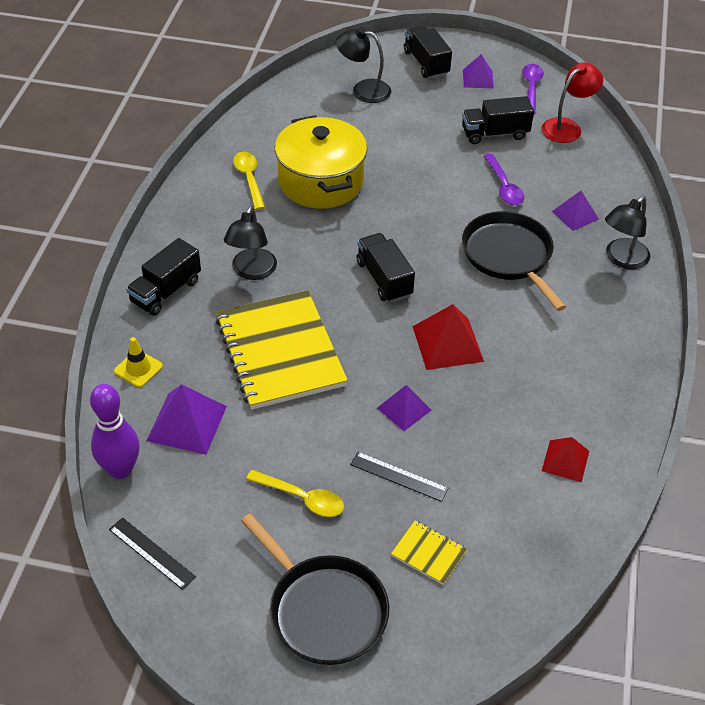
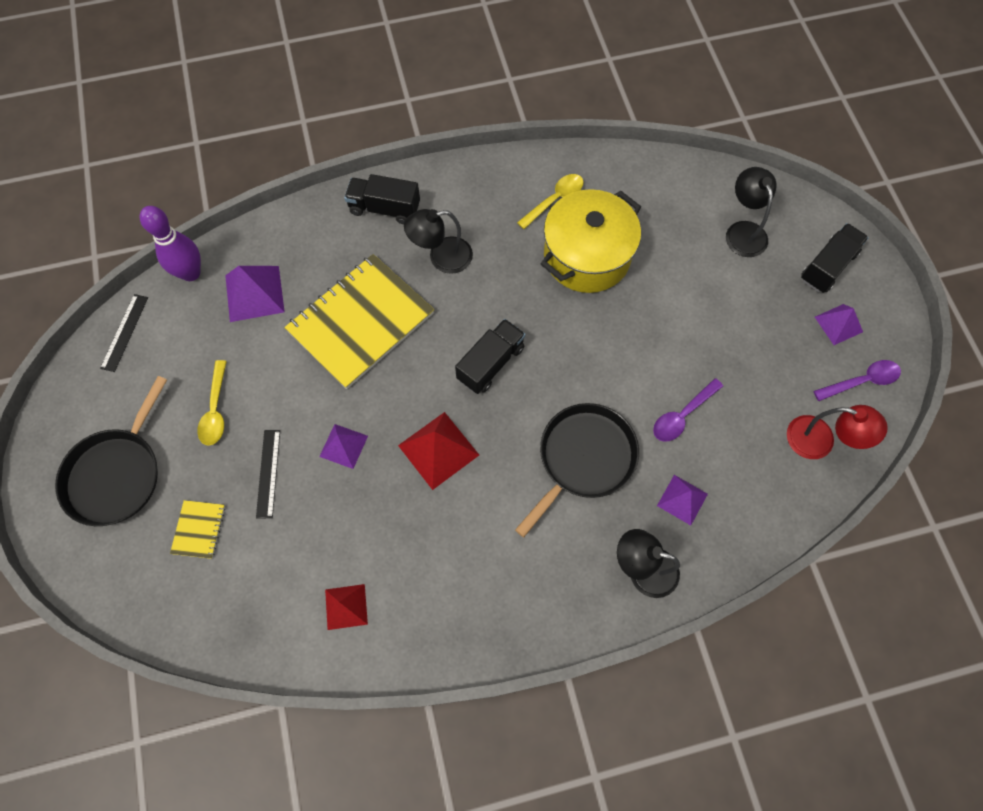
camera: 65 degrees right, 20 degrees up
yellow traffic cone [114,337,163,388] -> none
black truck [462,96,534,144] -> none

